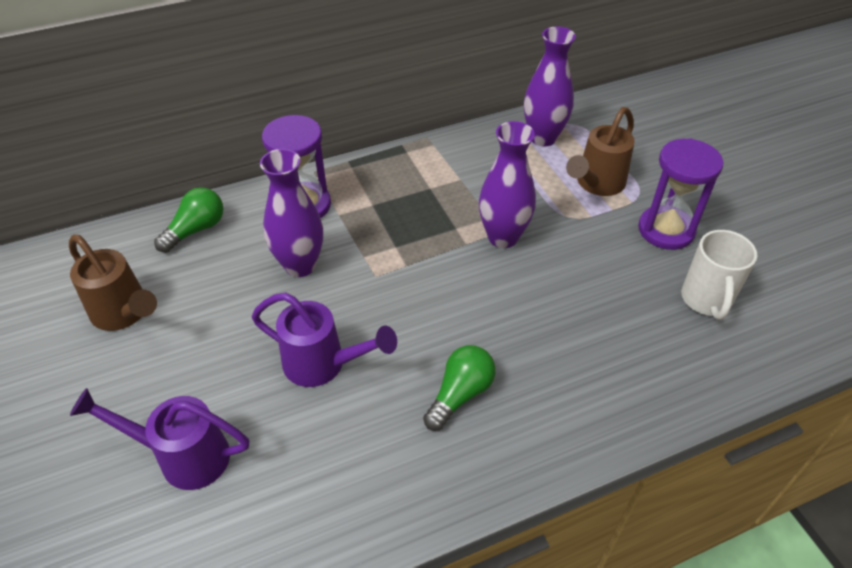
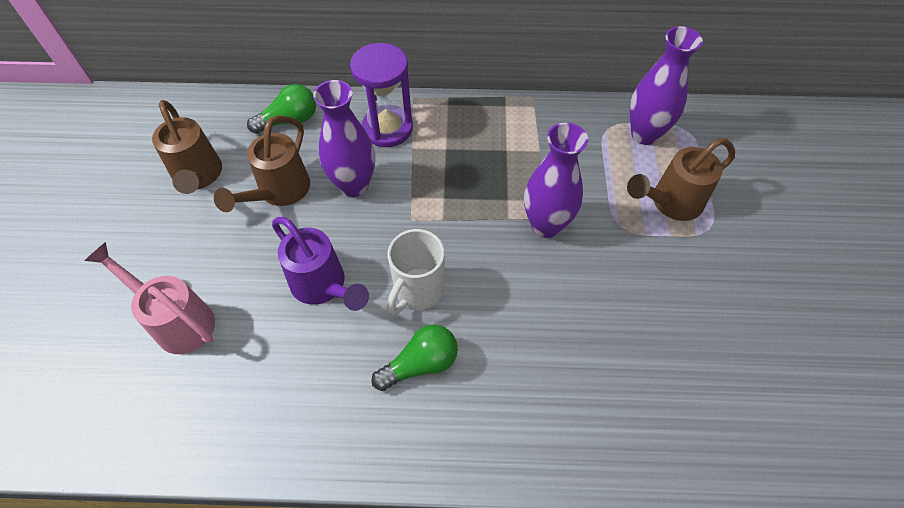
camera: 25 degrees right, 10 degrees up
purple watering can [70,388,249,490] -> pink watering can [85,242,215,354]
purple hourglass [638,138,723,250] -> none
white mug [681,230,758,320] -> white mug moved to [387,229,445,315]
none -> brown watering can [214,115,310,212]

